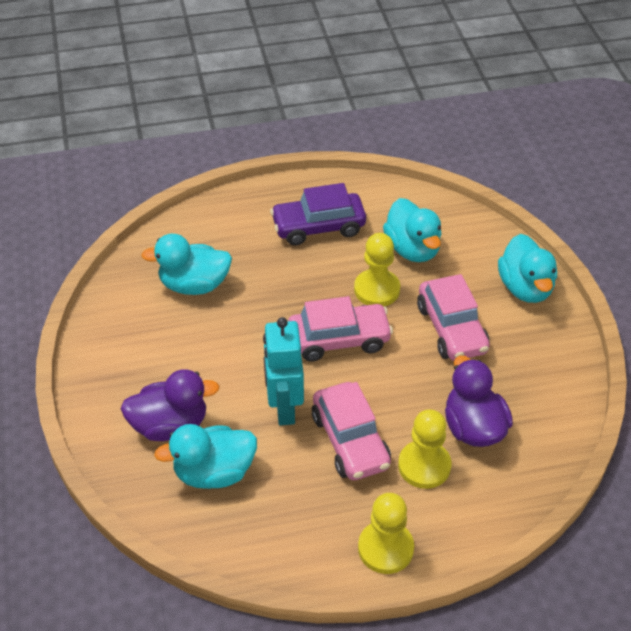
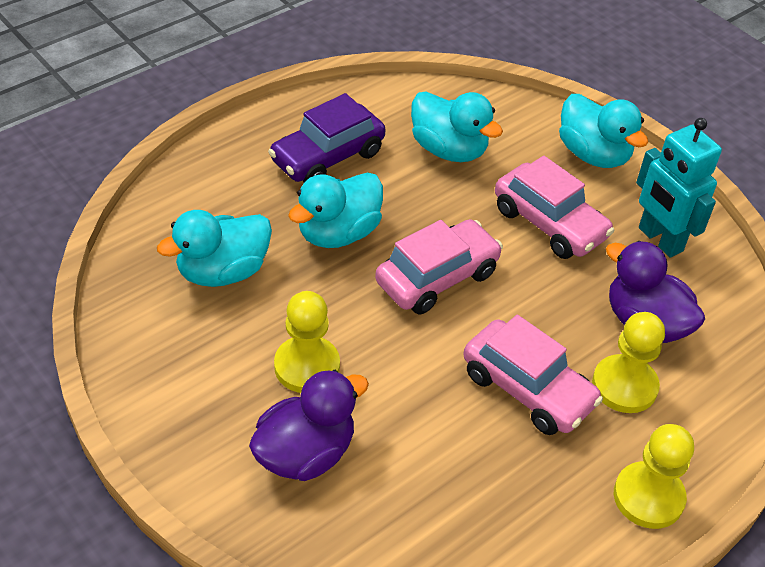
camera: 30 degrees left, 0 degrees up
turquoise duck [154,424,257,489] -> turquoise duck moved to [288,172,383,248]
turquoise robot [263,317,304,425] -> turquoise robot moved to [636,118,722,258]
yellow pawn [354,233,400,307] -> yellow pawn moved to [274,291,340,393]

